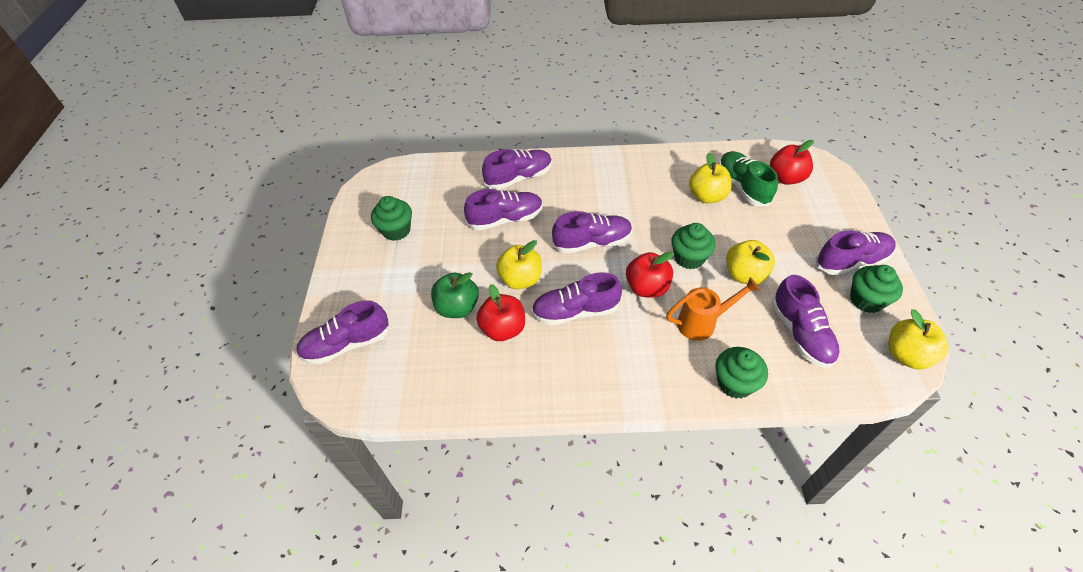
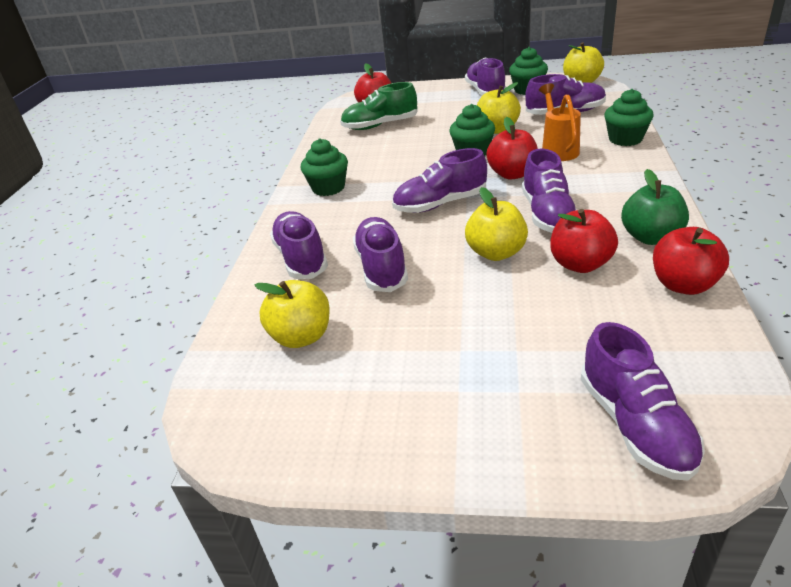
camera: 80 degrees left, 15 degrees down
green cupcake [371,196,412,241] -> green cupcake moved to [301,139,348,196]
green apple [431,272,479,318] -> green apple moved to [621,169,689,245]
purple shoe [552,211,632,254] -> purple shoe turned 105 degrees counterclockwise [392,148,487,213]
yellow apple [689,153,732,203] -> yellow apple moved to [255,280,330,348]
none -> red apple [653,227,729,295]

